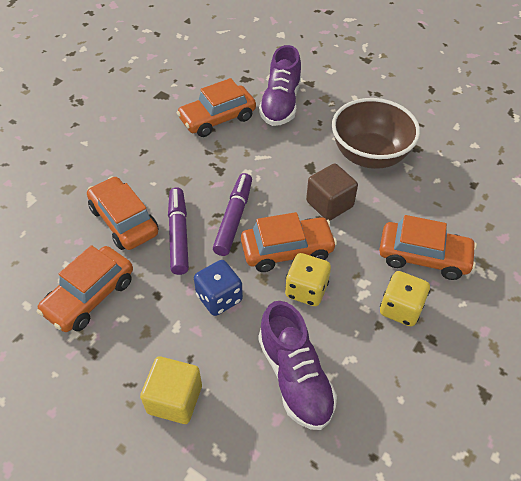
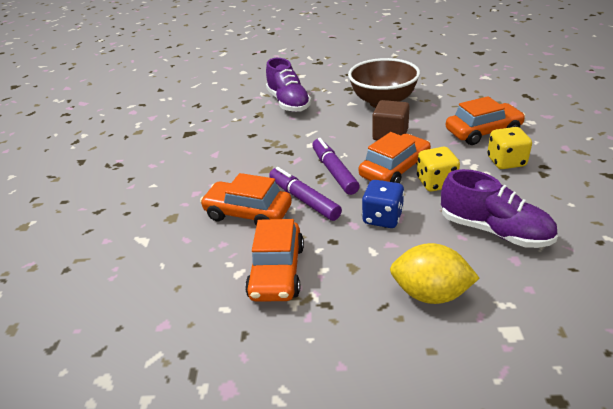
camera: 30 degrees left, 15 degrees down
yellow cube [140,356,202,424] -> yellow lemon [390,243,479,304]
orange car [176,78,256,137] -> none

